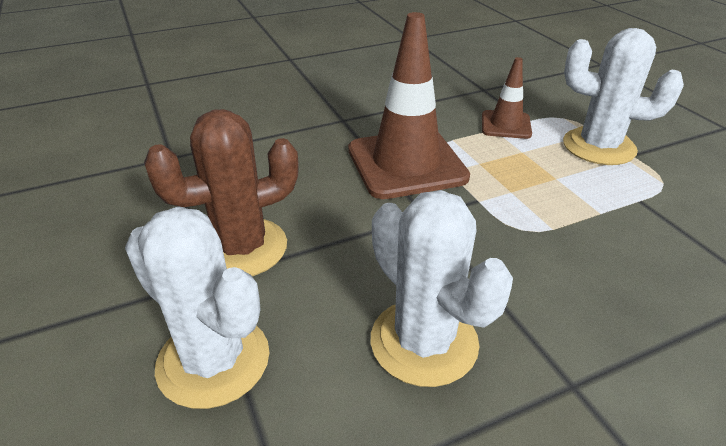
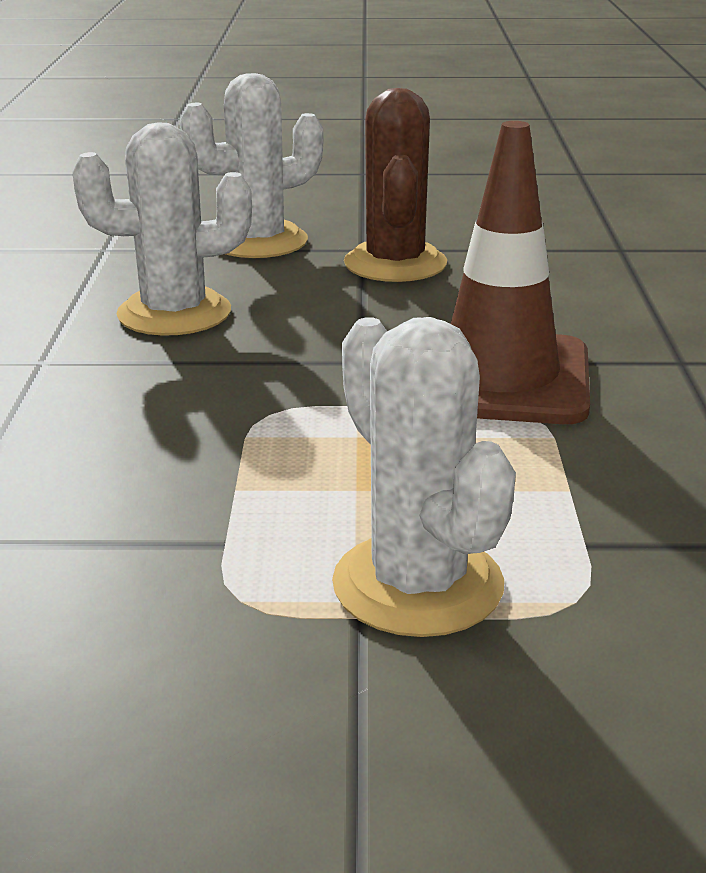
camera: 115 degrees right, 10 degrees down
brown traffic cone [482,57,532,139] -> none
white cactus [563,28,684,165] -> white cactus turned 75 degrees counterclockwise [332,317,516,637]

